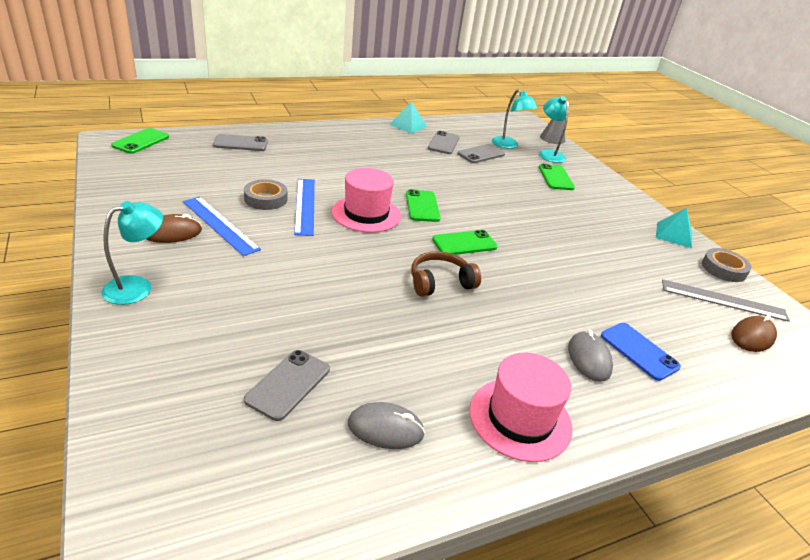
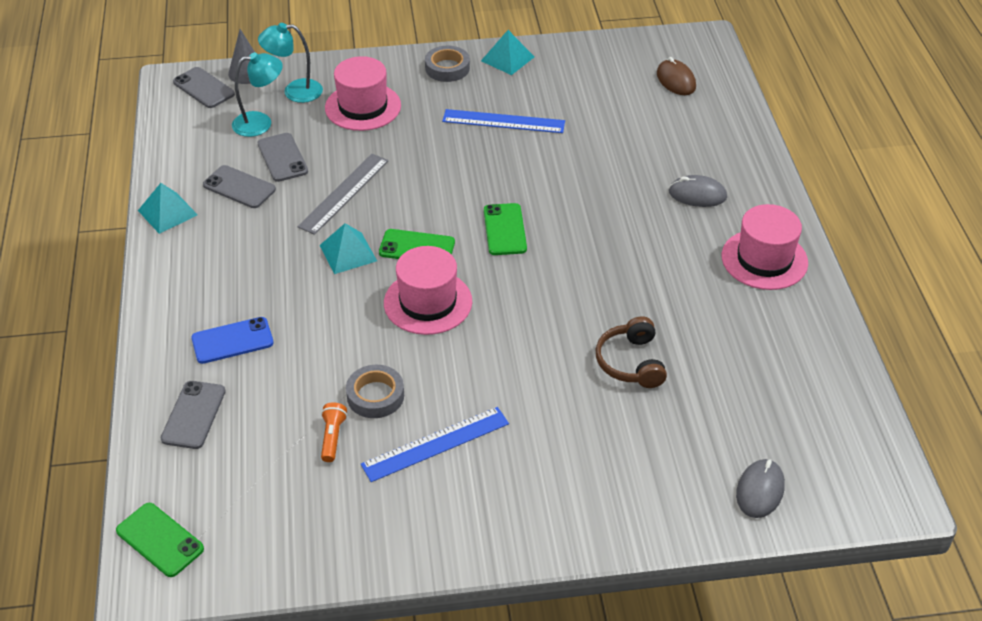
camera: 70 degrees left, 10 degrees up
turquoise lamp [101,201,163,305] -> none
brown mouse [147,214,202,243] -> none
grey phone [244,350,330,421] -> grey phone moved to [173,67,235,108]
blue ruler [294,179,315,236] -> blue ruler moved to [442,109,565,133]
grey mouse [348,402,425,449] -> grey mouse moved to [736,459,785,518]
brown headphones [411,251,481,297] -> brown headphones moved to [596,316,667,388]
green phone [539,164,575,190] -> pink hat [325,56,401,131]
blue phone [601,323,681,381] -> blue phone moved to [191,317,274,364]
grey ruler [662,279,790,322] -> grey ruler moved to [297,154,388,235]
grey tape [702,248,752,282] -> grey tape moved to [425,45,470,82]
none -> turquoise pyramid [320,223,377,274]
none -> orange flashlight [321,402,347,462]

